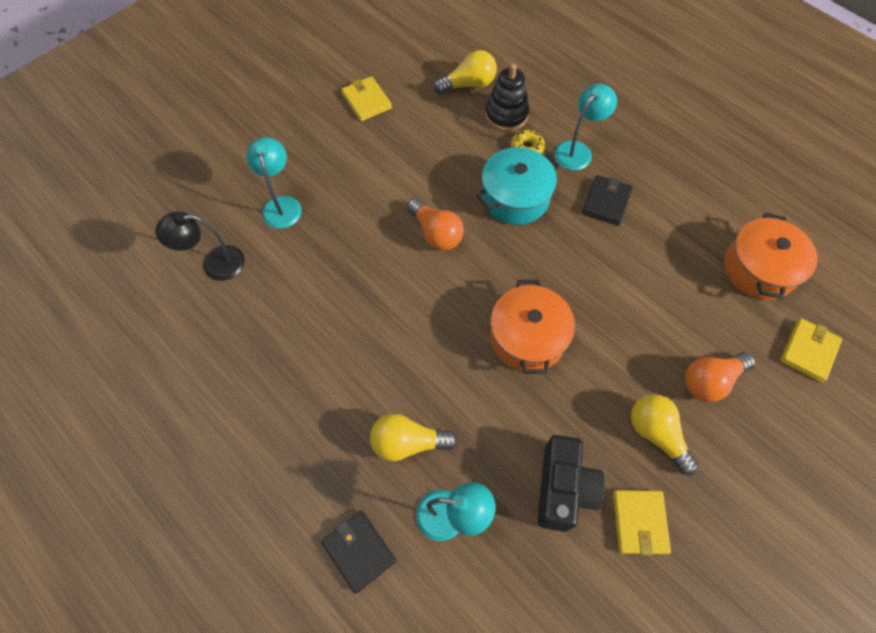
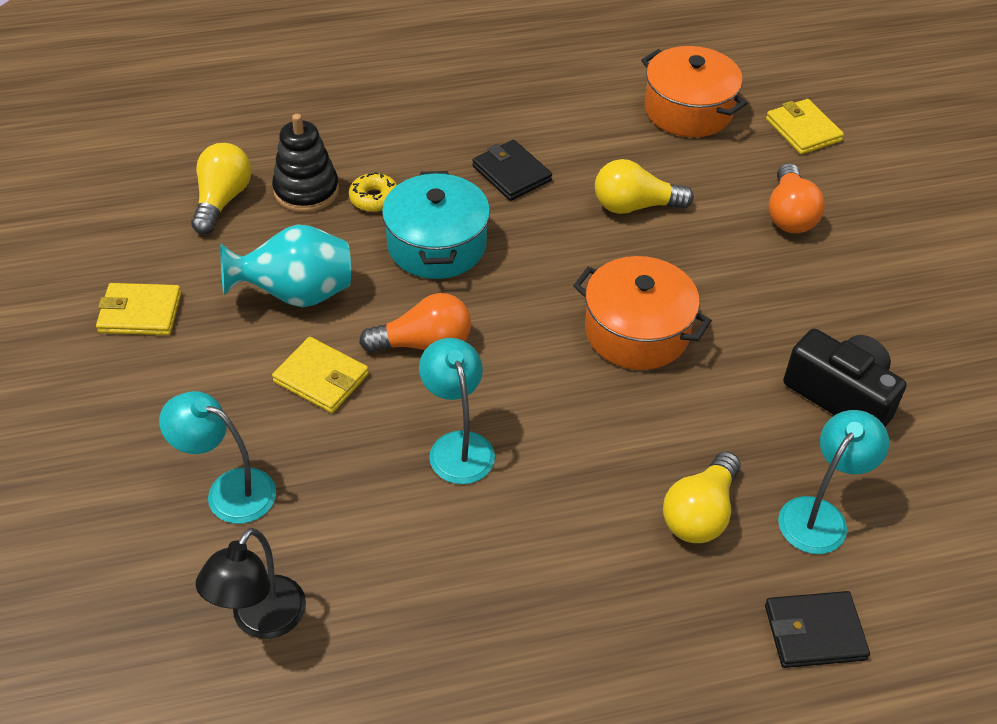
camera: 60 degrees left, 15 degrees down
turquoise lamp [554,83,617,170] -> turquoise lamp moved to [419,338,495,484]
yellow wallet [613,490,671,555] -> yellow wallet moved to [272,337,369,413]
yellow light bulb [631,394,699,476] -> yellow light bulb moved to [595,159,694,214]
none -> turquoise vase [220,224,351,308]

